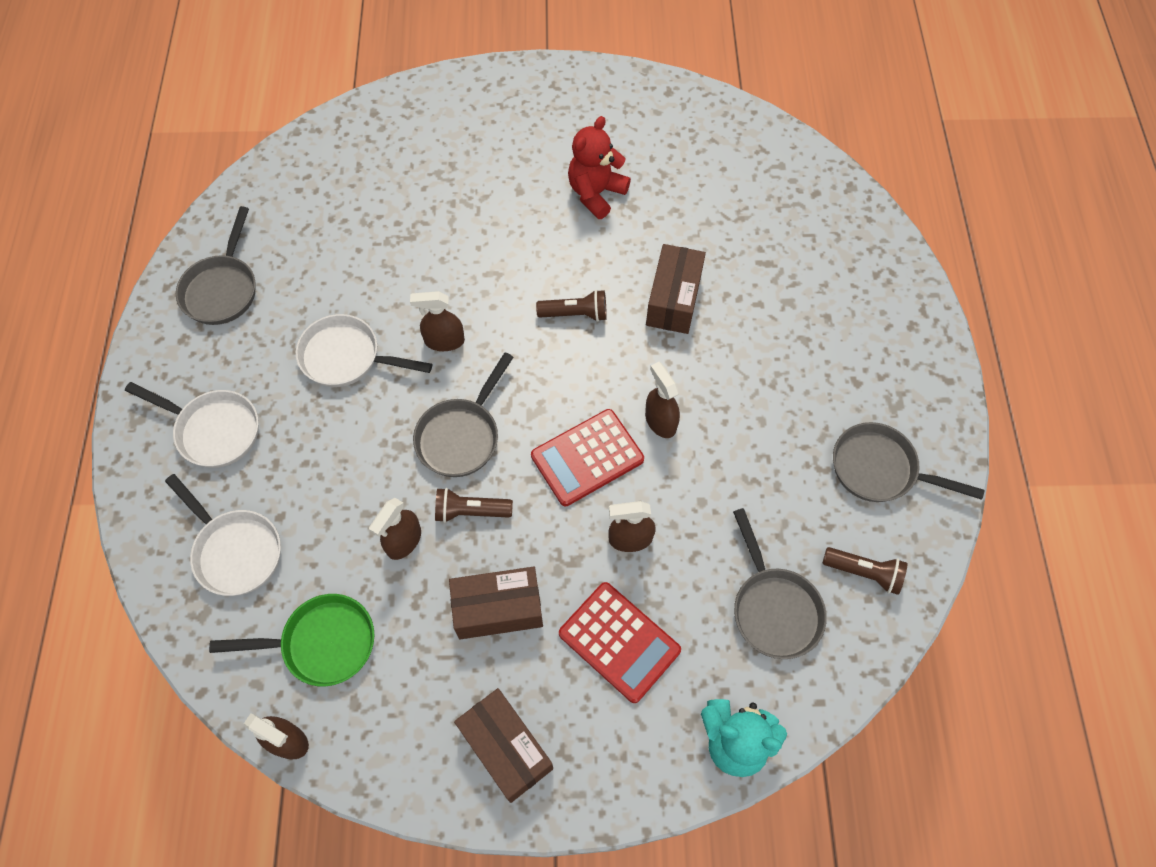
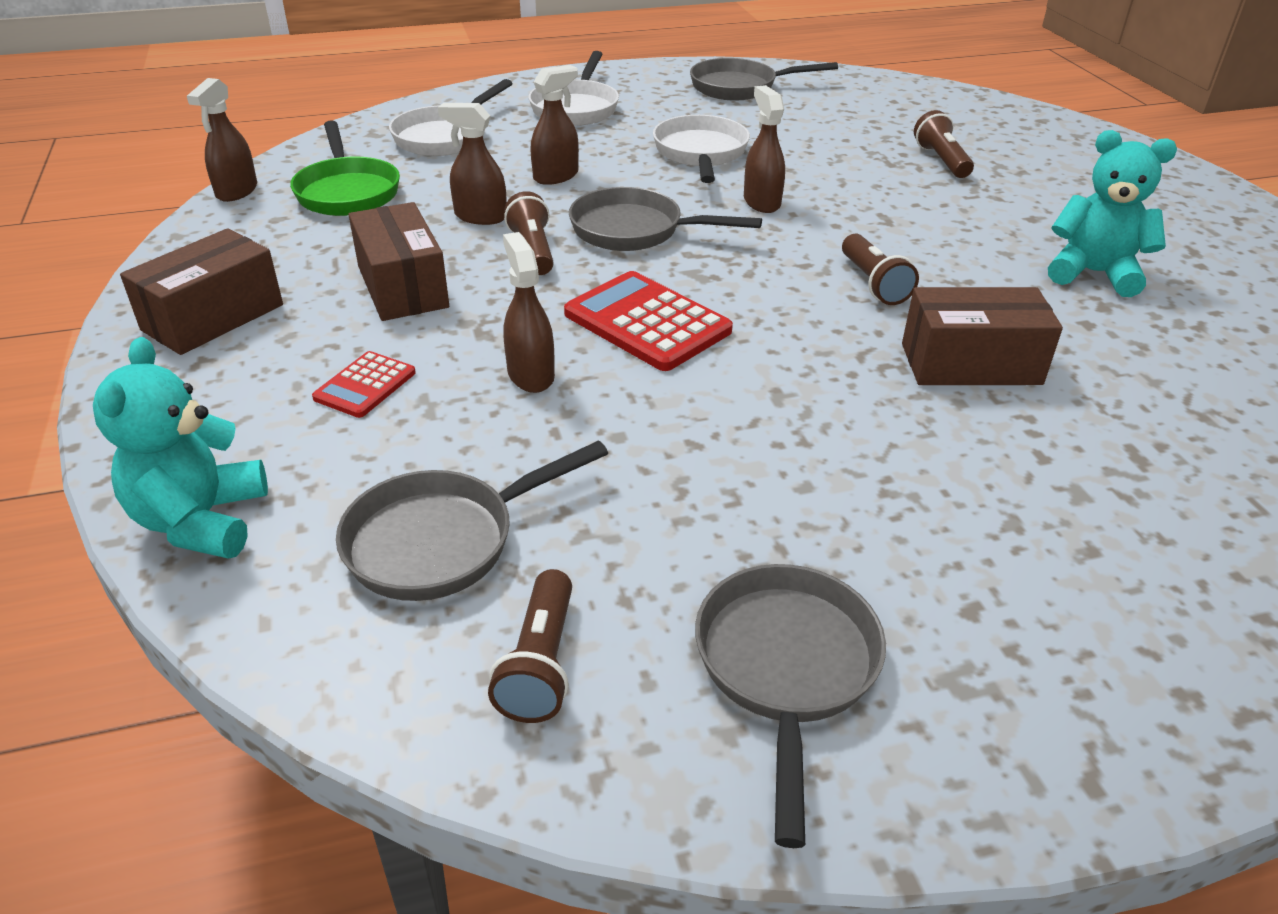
camera: 75 degrees right, 25 degrees down
red calculator [559,582,681,703] -> red calculator [312,351,416,418], size x0.56
red teddy bear [568,116,631,219] -> turquoise teddy bear [1048,130,1177,297]
brown spray bottle [645,362,680,438] -> brown spray bottle moved to [530,65,579,185]
none -> brown flashlight [914,110,974,178]

